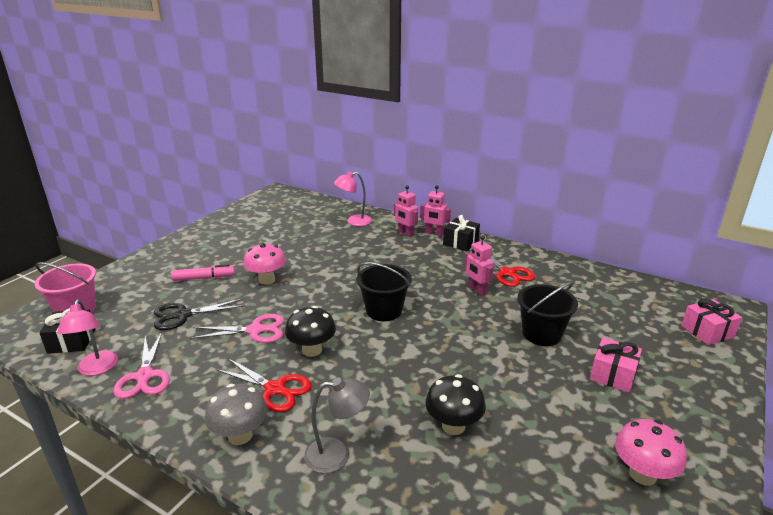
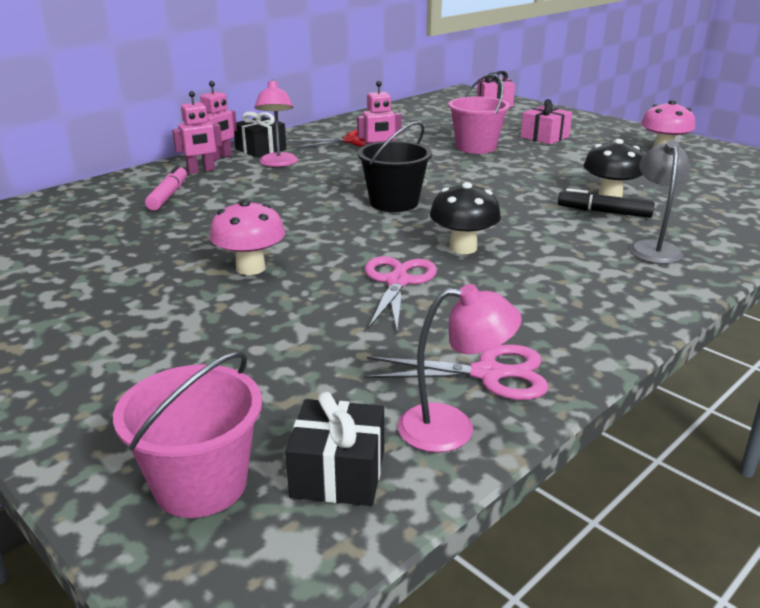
camera: 75 degrees left, 0 degrees up
black scissors [154,299,244,330] -> none
pink marker [171,264,235,281] -> pink marker moved to [145,165,187,211]
grey mushroom [205,384,268,445] -> none
red scissors [216,359,312,412] -> none
pink lamp [334,172,372,226] -> pink lamp moved to [255,80,298,167]
black bucket [518,282,578,346] -> pink bucket [448,74,510,154]
none -> black marker [558,188,655,218]

